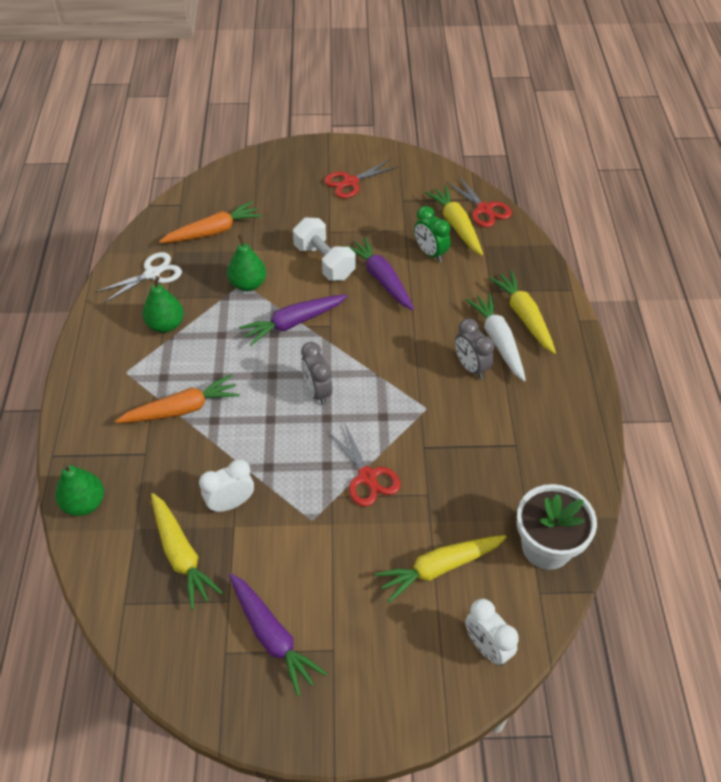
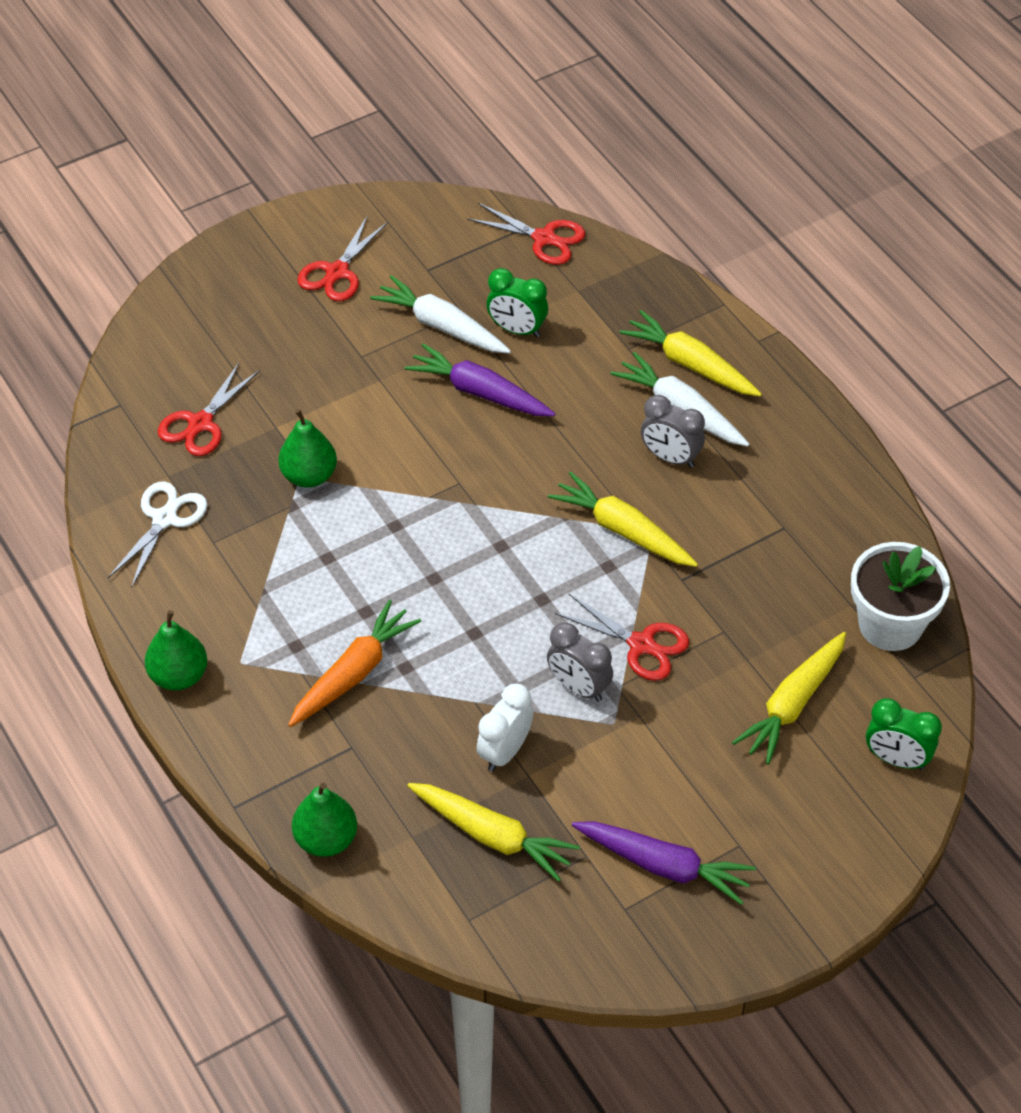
camera: 30 degrees left, 0 degrees up
green pear [143,276,184,333] -> green pear moved to [145,610,207,691]
orange carrot [159,201,262,243] -> red scissors [158,363,260,456]
purple carrot [239,294,347,346] -> none
white dumbbell [293,218,356,281] -> none
grey clock [301,342,332,405] -> grey clock moved to [547,622,613,702]
yellow carrot [425,186,483,255] -> yellow carrot moved to [548,471,698,567]
white clock [465,599,519,665] -> green clock [866,698,942,770]
none -> white carrot [370,275,511,353]

